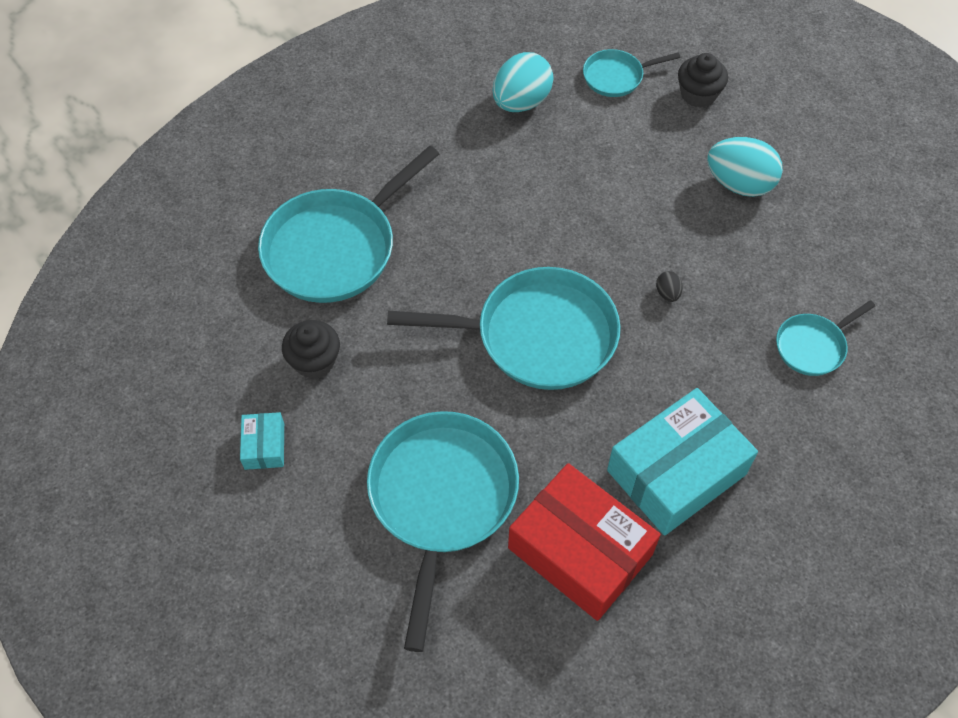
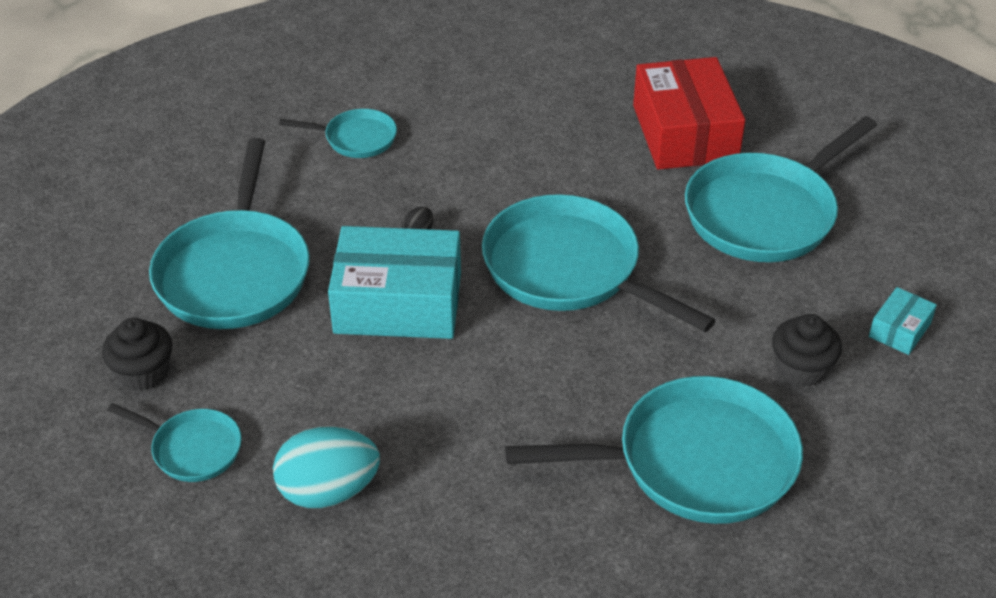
camera: 140 degrees left, 15 degrees down
turquoise box [607,388,758,536] -> turquoise box moved to [328,226,461,339]
turquoise egg [707,137,783,197] -> turquoise pan [149,138,310,329]

